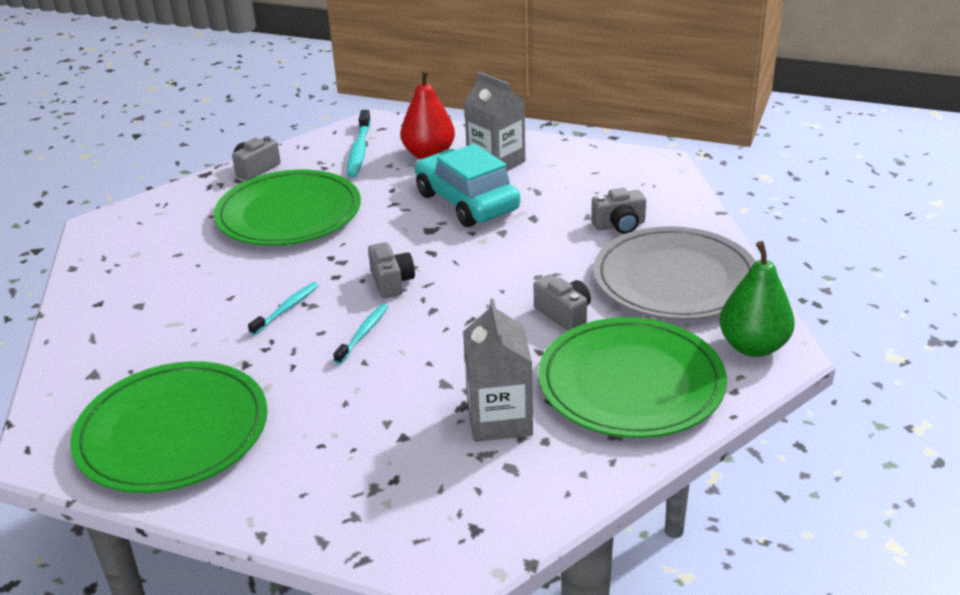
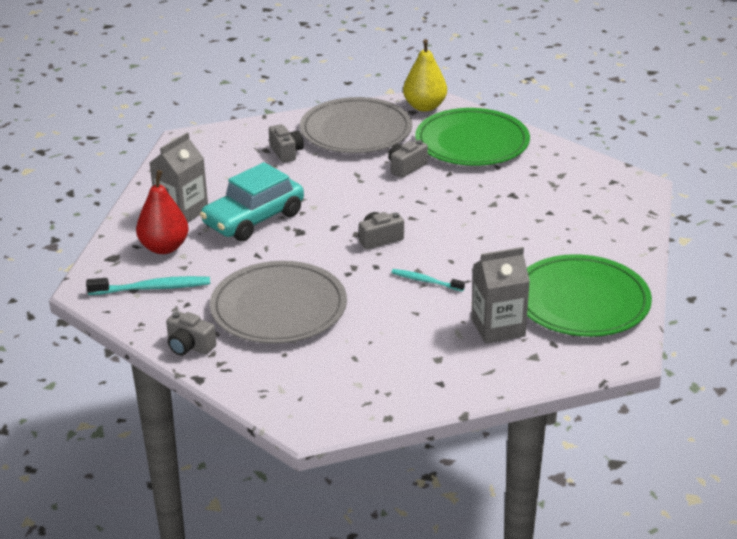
camera: 100 degrees left, 0 degrees up
green plate [214,170,361,246] -> grey plate [210,261,347,344]
turquoise toothbrush [333,304,389,364] -> none
grey carton [463,298,533,442] -> grey carton moved to [471,247,530,344]
green pear [719,241,795,357] -> yellow pear [403,39,447,112]

